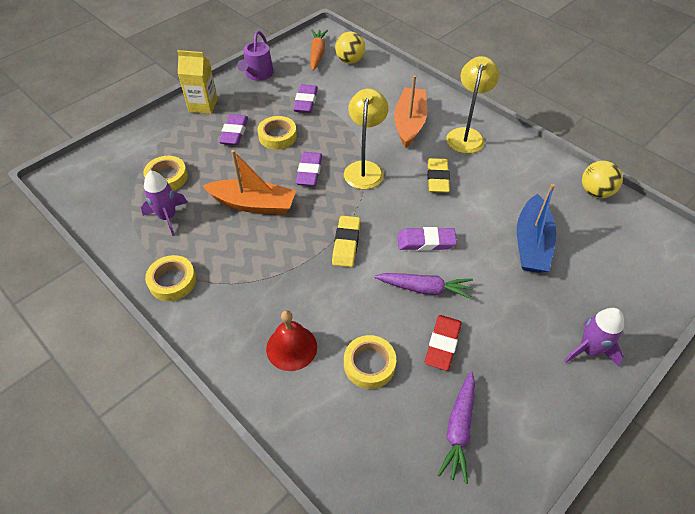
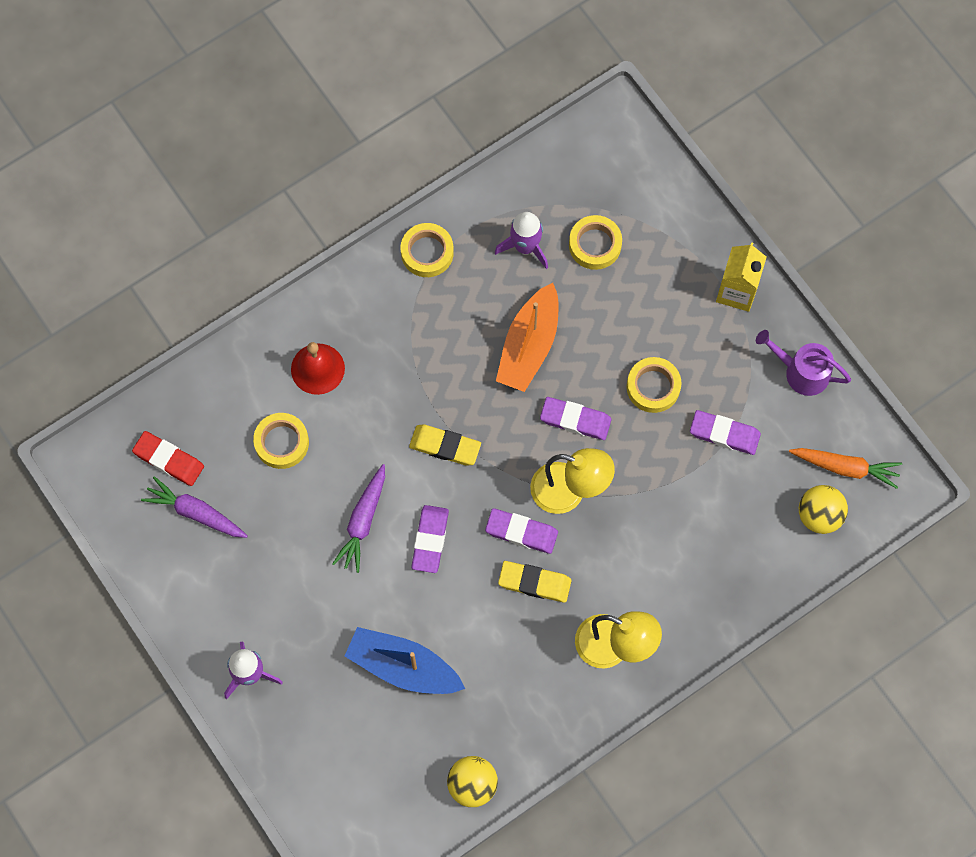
camera: 100 degrees right, 20 degrees up
purple eraser [219,114,248,145] -> purple eraser moved to [485,508,558,554]
orange boat [394,75,427,148] -> none
red eraser [425,315,461,371] -> red eraser moved to [132,431,204,486]

